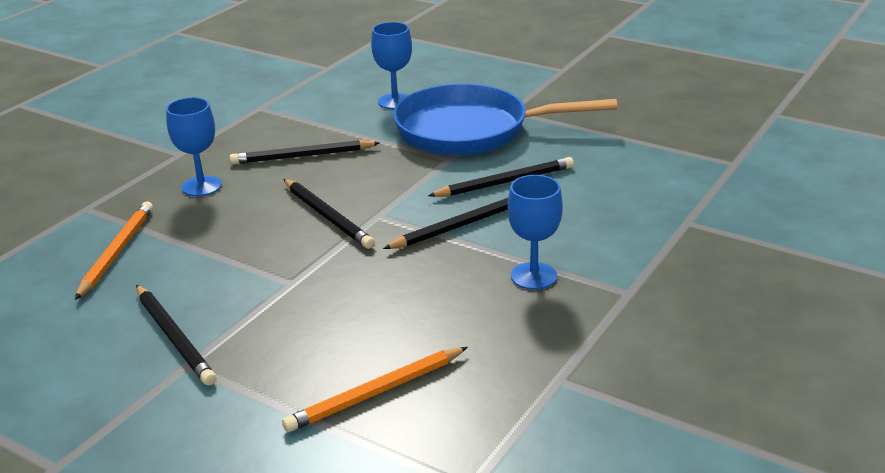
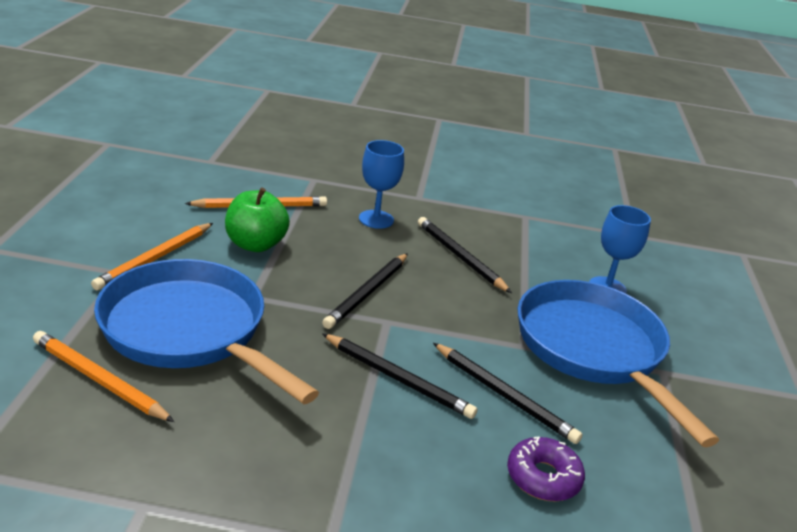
camera: 60 degrees right, 0 degrees up
black pencil [136,285,216,386] -> orange pencil [91,223,213,290]
blue goblet [508,175,563,290] -> none
none -> blue pan [94,259,319,404]
none -> green apple [225,188,290,252]
none -> purple donut [507,436,585,501]

